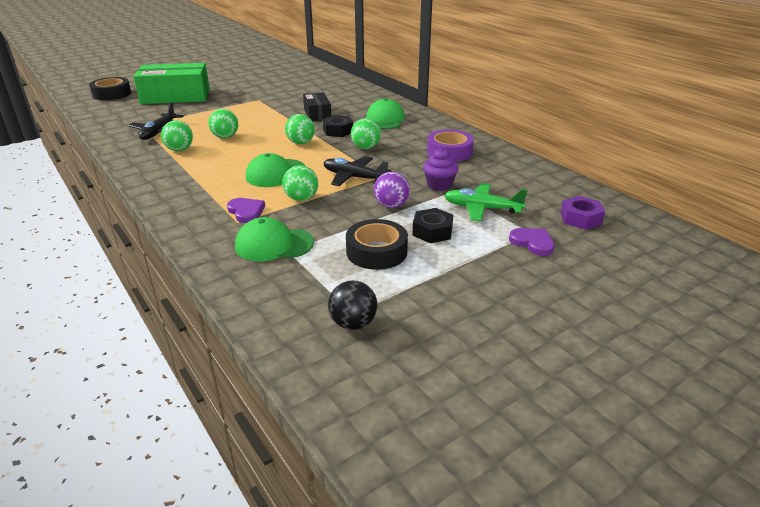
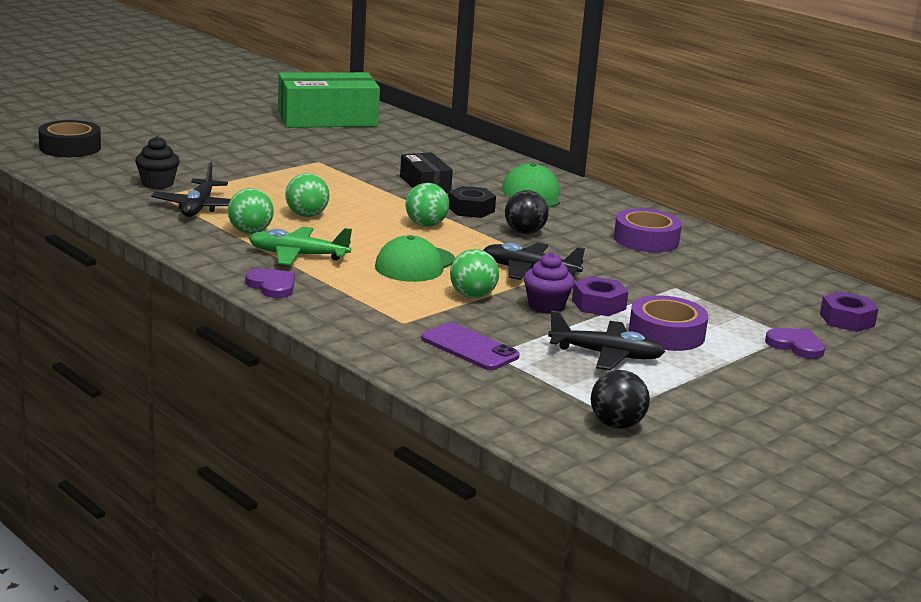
camera: 10 degrees left, 10 degrees down
green box [133,63,210,104] -> green box moved to [278,72,380,128]
purple heart [227,198,265,223] -> purple heart moved to [245,269,295,298]
green cap [235,217,314,262] -> purple phone [421,322,520,370]
black tape [346,219,408,270] -> black plane [548,310,666,370]
green ball [351,118,381,149] -> black ball [505,190,549,234]
purple ball [374,172,410,208] -> purple nut [572,276,629,316]
black nut [412,208,453,243] -> purple tape [629,295,708,351]
purple cupcake [423,148,458,191] -> purple cupcake moved to [524,253,575,314]
green plane [444,183,528,221] -> green plane moved to [249,227,352,265]
none -> black cupcake [135,136,180,189]

